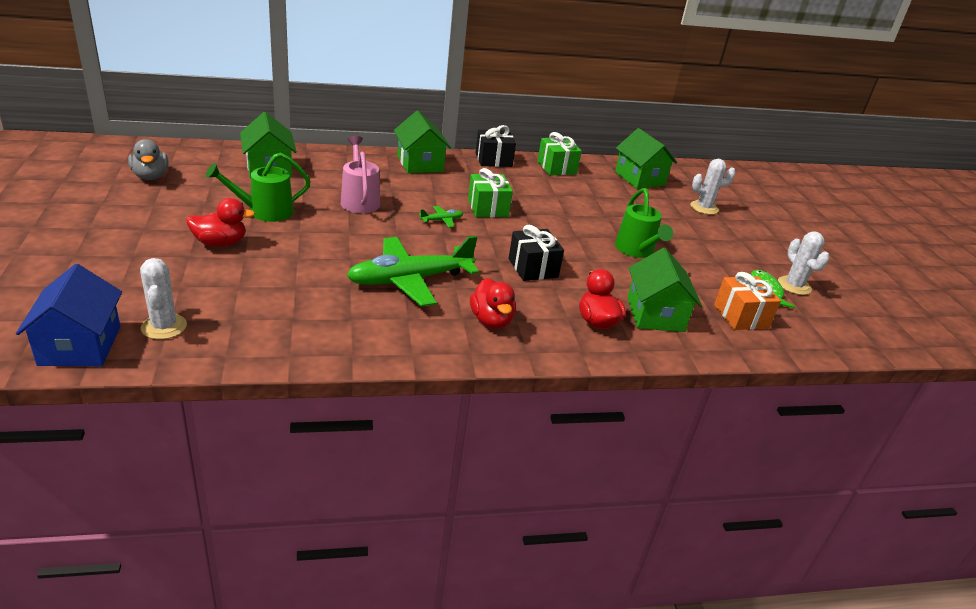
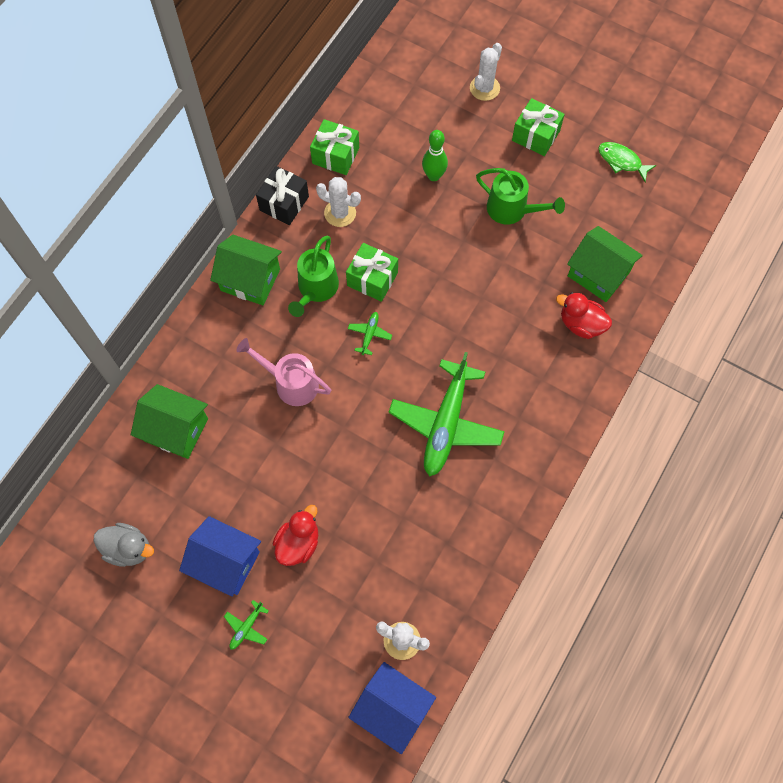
camera: 45 degrees left, 35 degrees up
green watering can [206,152,311,222] -> green watering can moved to [288,236,339,317]
red duck [470,278,516,329] -> none
black gift [509,225,564,281] -> none
green house [615,128,677,189] -> none
orange gift [714,272,781,330] -> none
white cactus [778,231,830,295] -> white cactus moved to [316,177,361,227]
none -> blue house [179,516,261,597]
none -> green plane [224,600,269,650]
none -> green bowling pin [422,130,448,181]
none -> green gift [512,98,565,156]

